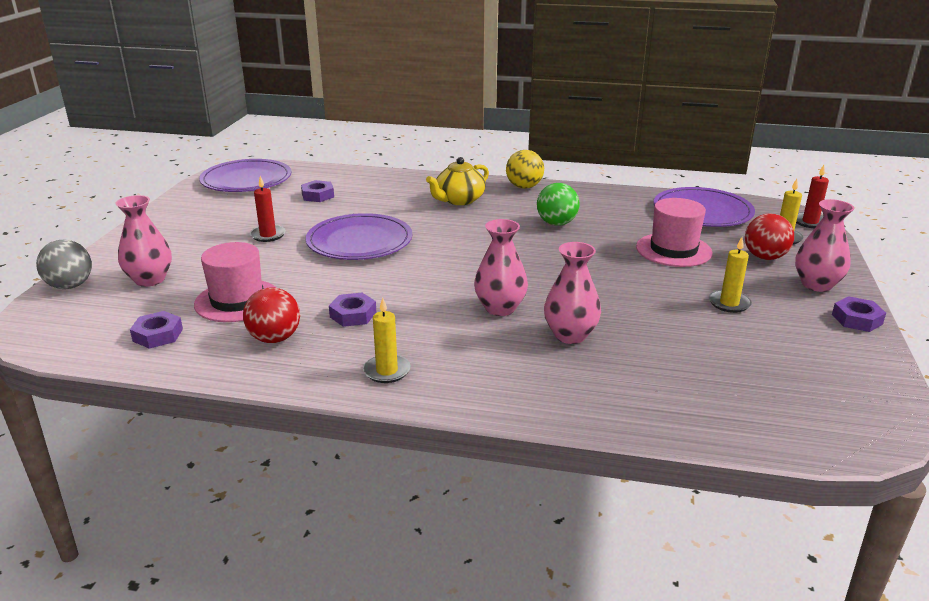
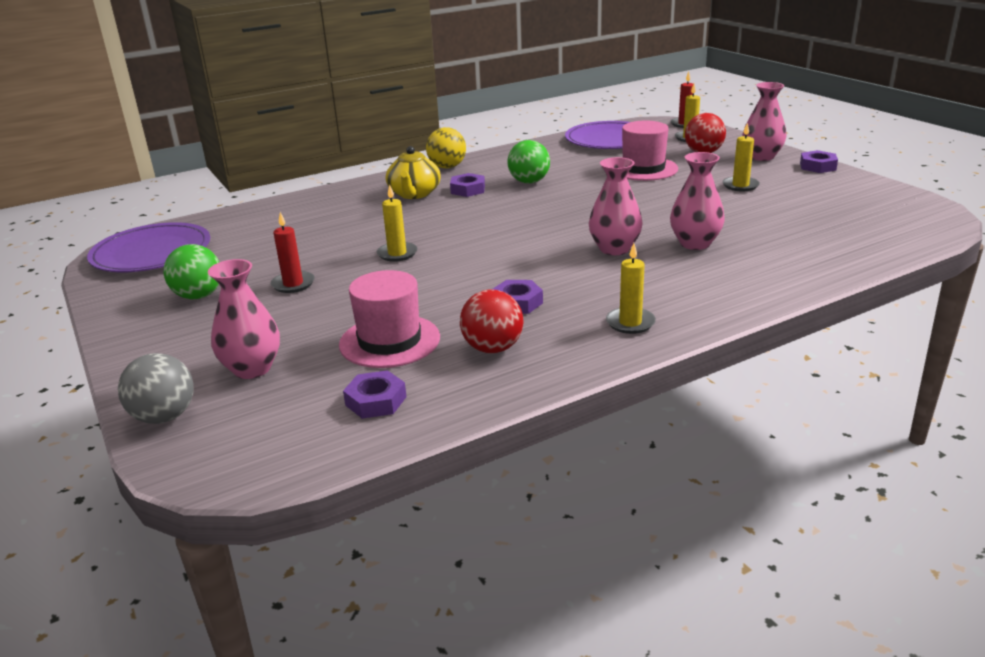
camera: 40 degrees left, 0 degrees up
purple nut [301,180,334,202] -> purple nut moved to [450,173,485,197]
purple plate [306,213,413,260] -> yellow candle [377,185,417,262]
none -> green ball [164,244,219,299]

